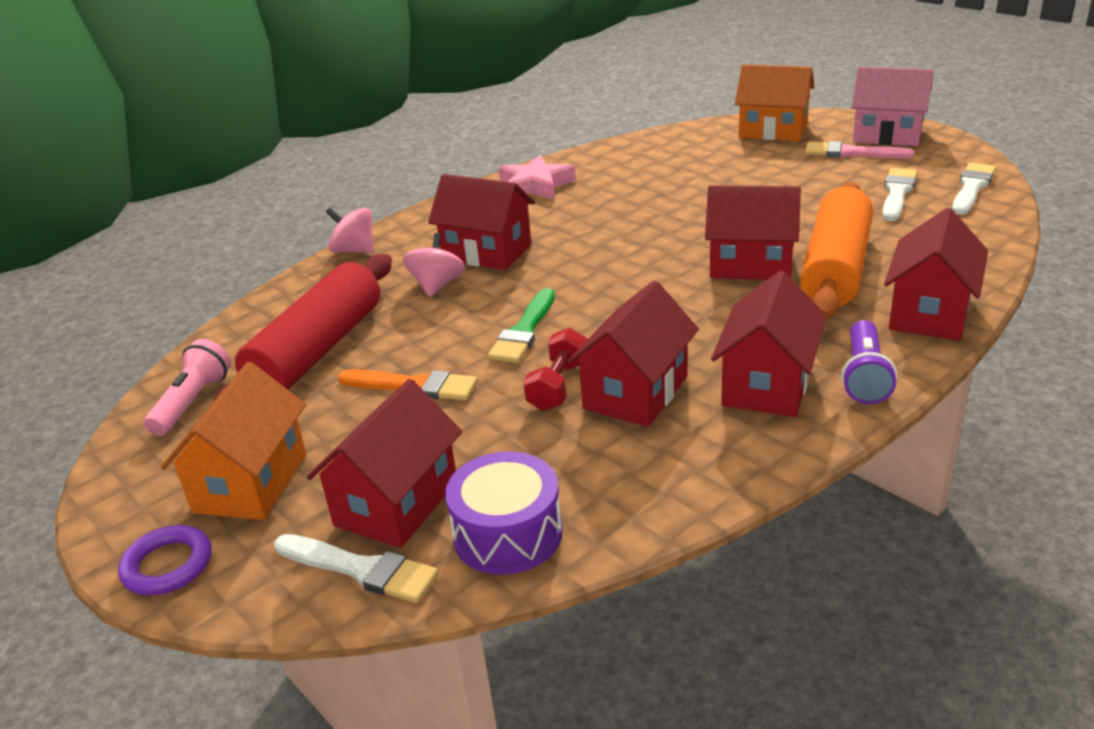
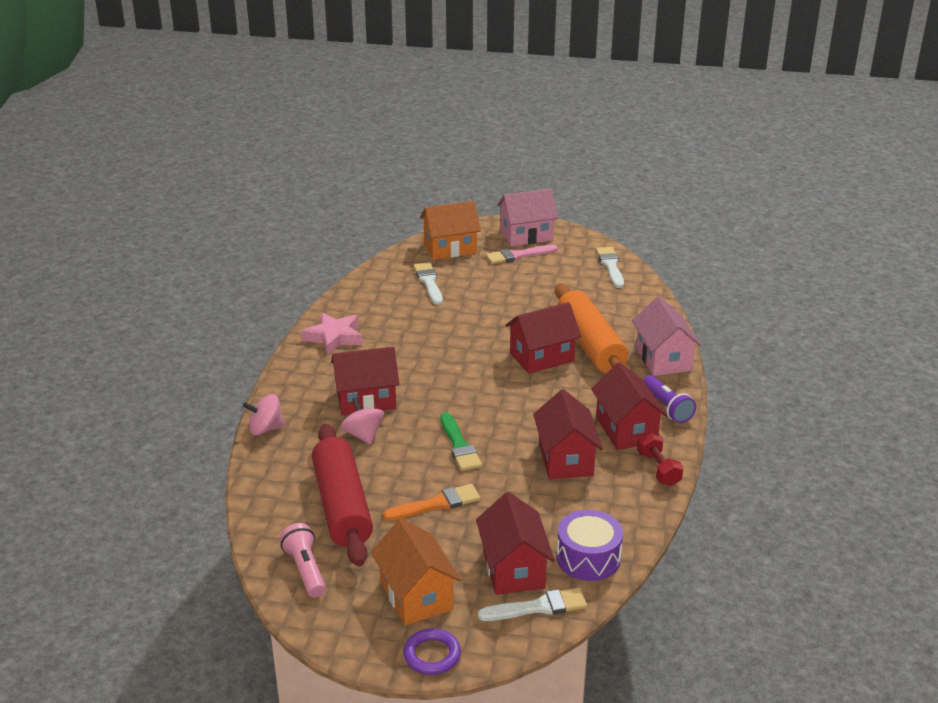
camera: 40 degrees left, 0 degrees up
red dumbbell [523,328,588,411] -> red dumbbell moved to [637,431,684,486]
white brush [882,168,917,221] -> white brush moved to [414,262,443,305]
red house [884,208,988,341] -> pink house [632,296,701,376]

